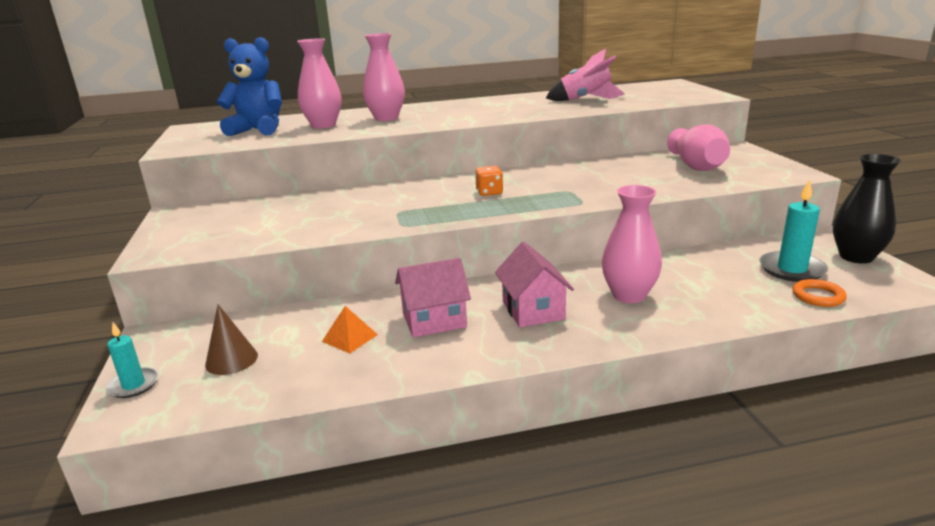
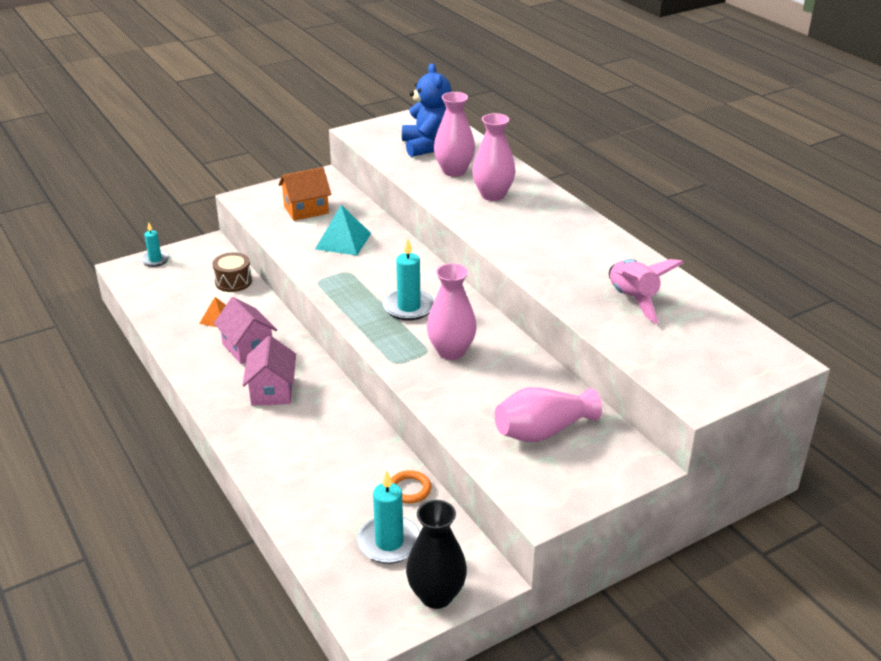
camera: 70 degrees right, 10 degrees up
brown cone [205,304,258,375] -> none
orange dice [475,166,503,196] -> turquoise candle [383,238,435,321]
pink house [495,242,574,327] -> pink house turned 60 degrees counterclockwise [243,336,296,406]
pink vase [602,185,662,303] -> pink vase moved to [427,263,477,360]
orange ring [792,279,847,307] -> orange ring moved to [391,470,431,503]
none -> brown drum [212,252,252,292]
none -> orange house [278,167,331,221]
none -> turquoise pyramid [315,205,371,255]

